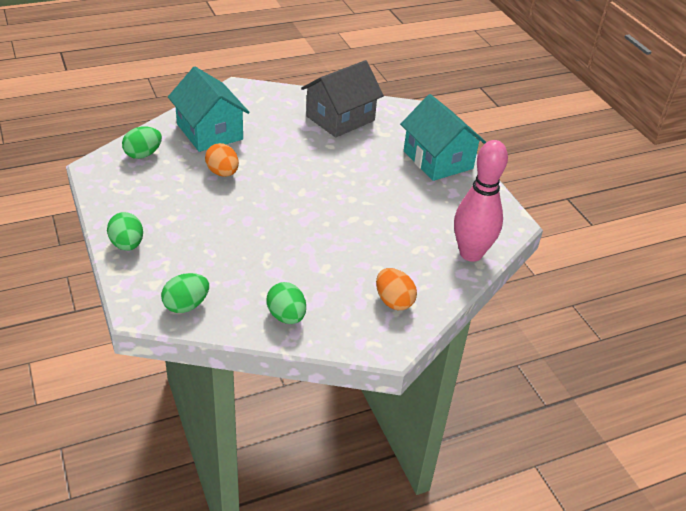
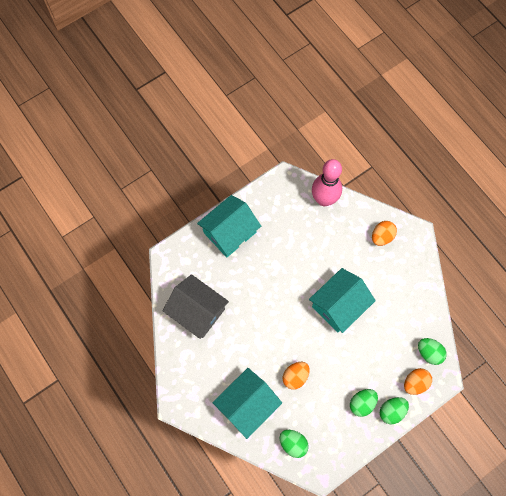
camera: 100 degrees left, 30 degrees up
green egg [266,282,306,324] -> green egg moved to [350,389,378,417]
none -> turquoise house [309,268,376,333]
none -> orange egg [404,368,432,395]

